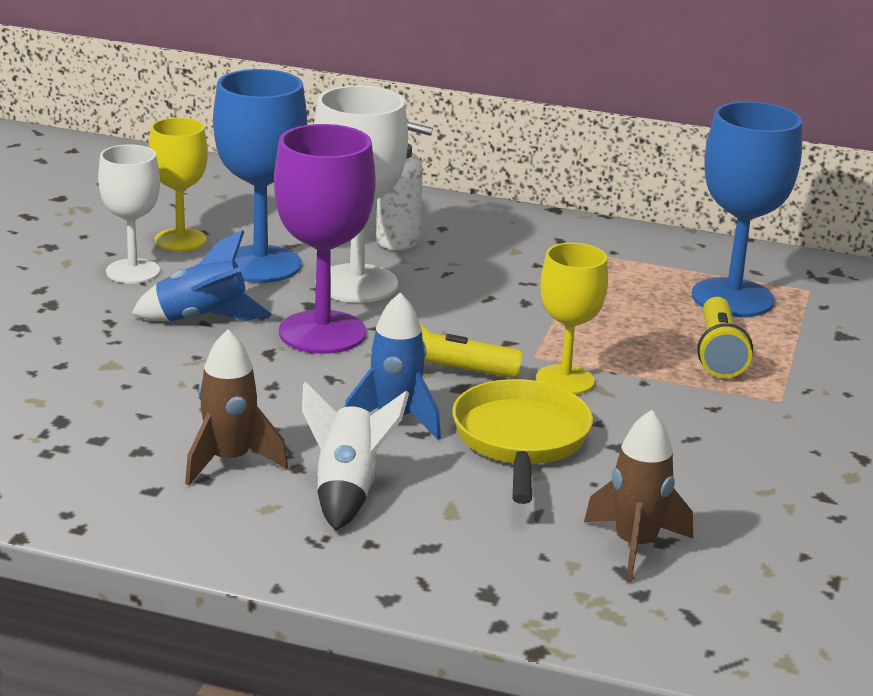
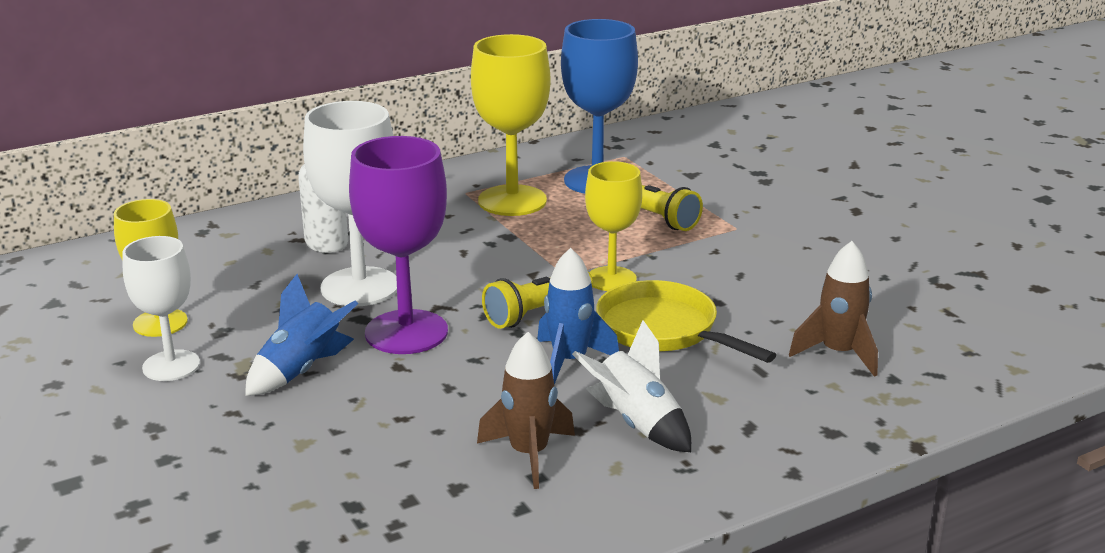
camera: 45 degrees left, 0 degrees up
blue goblet [213,69,307,283] -> none
none -> yellow goblet [471,34,551,216]

